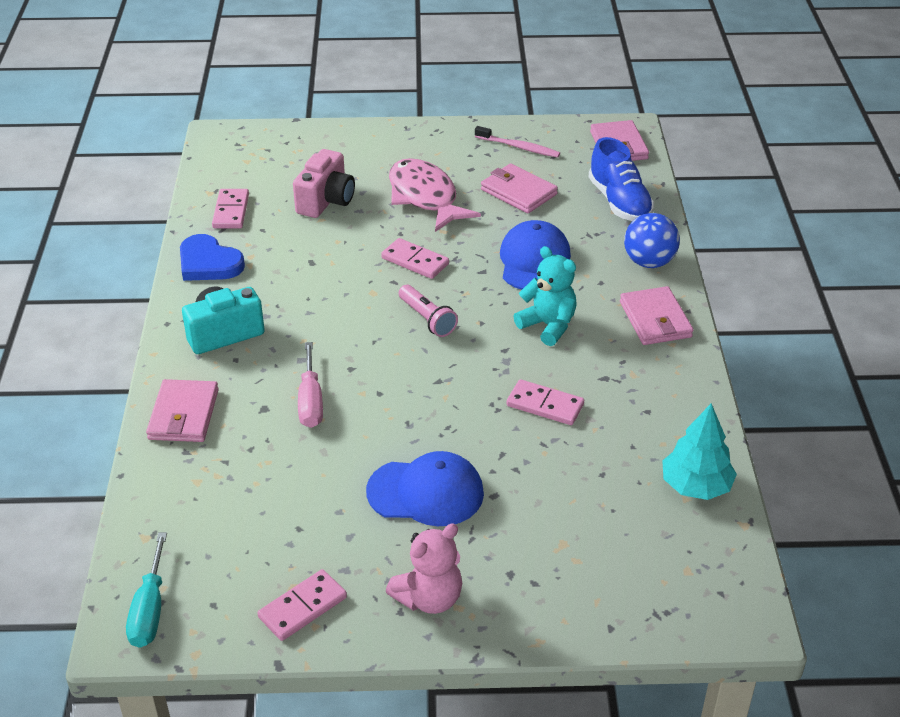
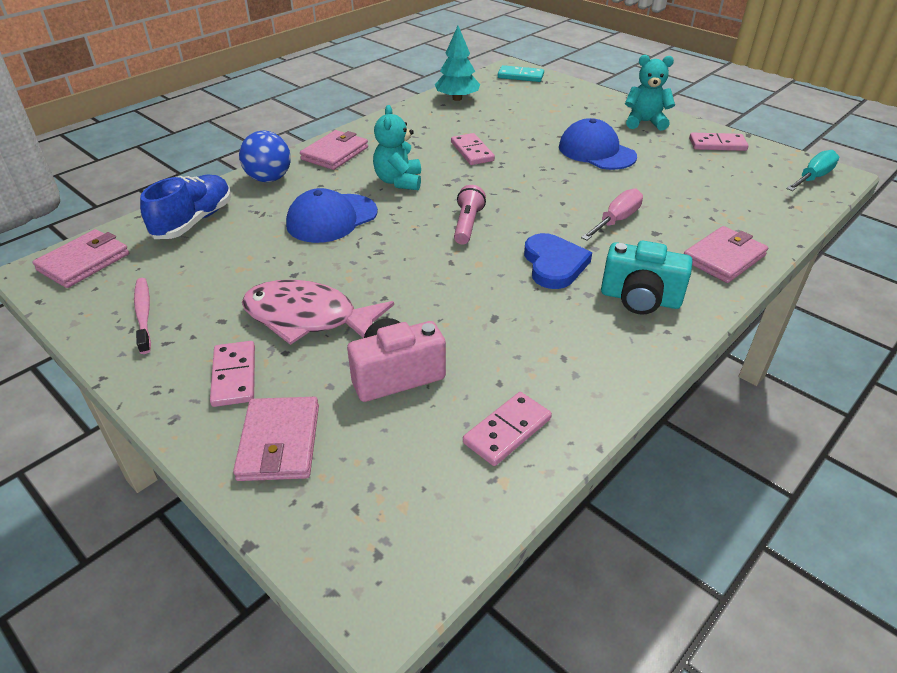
camera: 135 degrees left, 0 degrees up
blue heart [180,234,245,281] -> blue heart moved to [524,233,592,289]
pink domino [381,238,449,279] -> pink domino moved to [210,341,255,407]
pink teddy bear [386,524,462,614] -> turquoise teddy bear [625,55,675,131]
pink fish [389,158,481,232] -> pink fish turned 90 degrees clockwise [242,280,394,345]
pink wallet [481,163,558,213] -> pink wallet moved to [233,397,319,481]
none -> turquoise domino [498,65,544,82]

